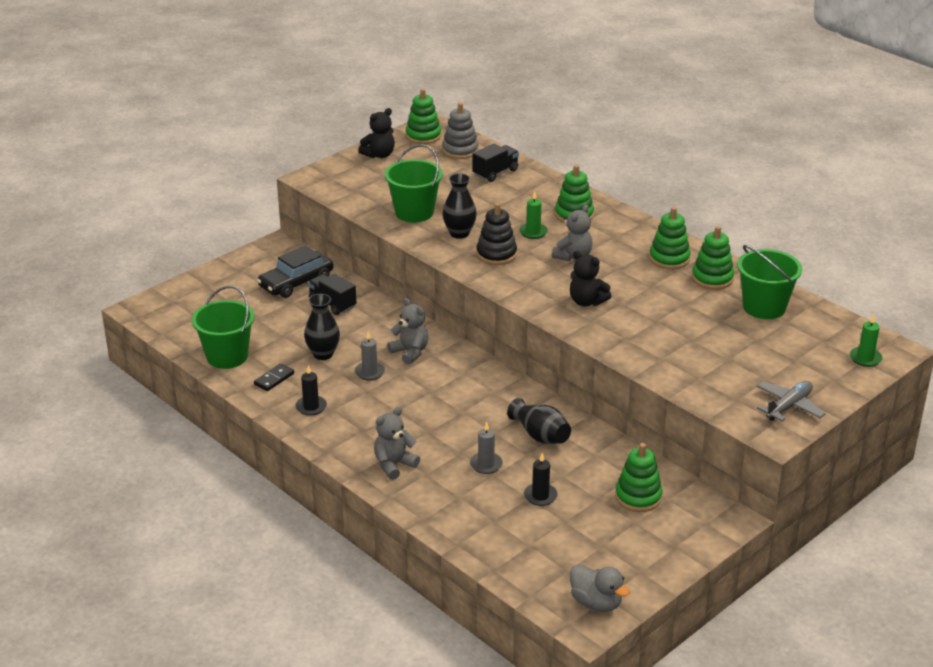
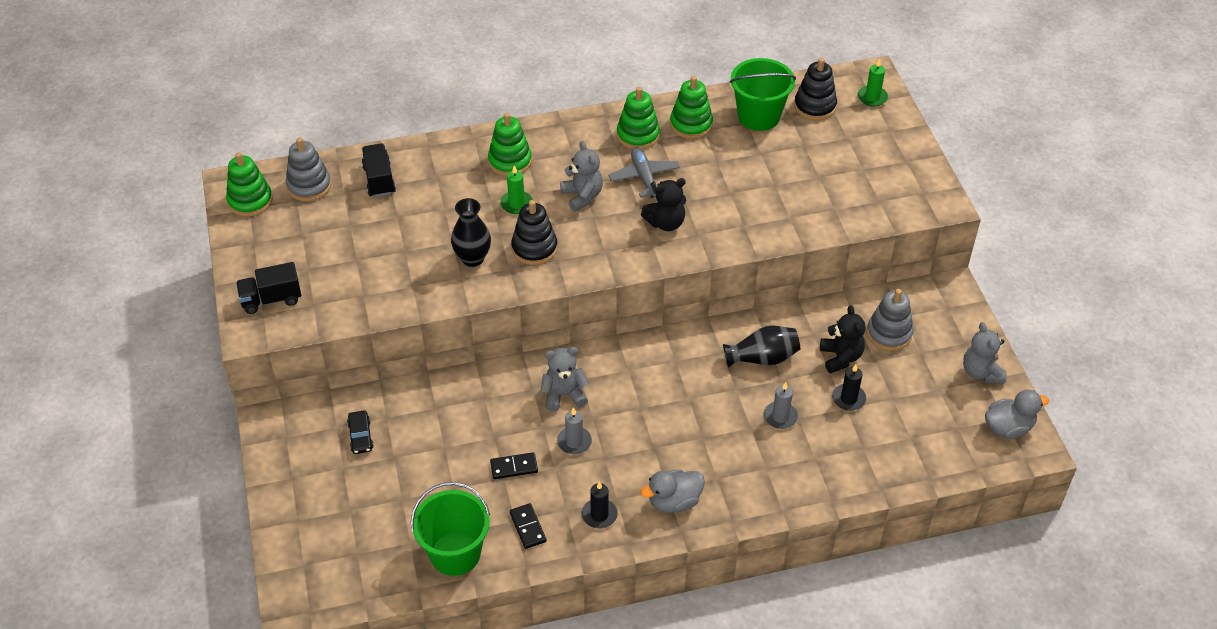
camera: 60 degrees left, 15 degrees up
black car [257,245,333,298] -> black car [347,410,374,454], size x0.52
black vase [304,294,340,360] -> black domino [490,452,538,479]
black truck [308,274,356,315] -> black truck moved to [236,262,301,314]
black teddy bear [358,108,395,158] -> black teddy bear moved to [820,305,865,373]
grey teddy bear [374,407,420,480] -> grey teddy bear moved to [963,322,1007,383]
green bucket [385,144,443,222] -> none
green stacking toy [615,443,662,512] -> grey stacking toy [867,289,913,351]
grey plane [757,381,826,421] -> grey plane moved to [608,147,680,198]
none -> grey duck [641,469,705,513]
none -> black stacking toy [794,58,837,120]

